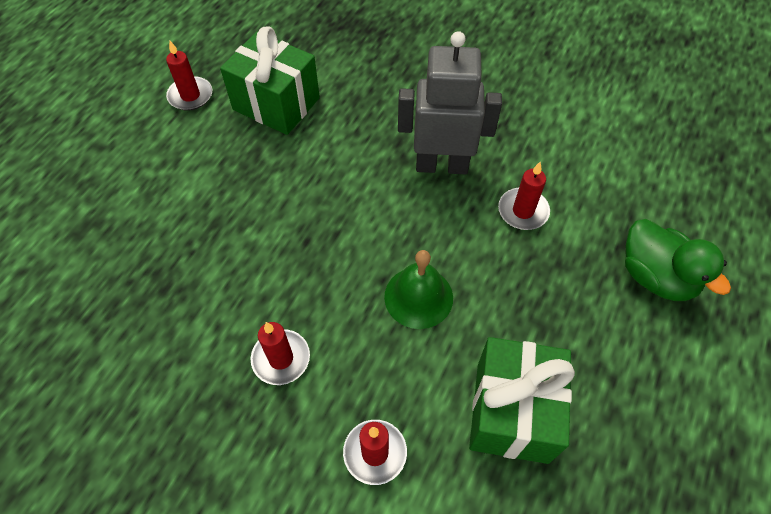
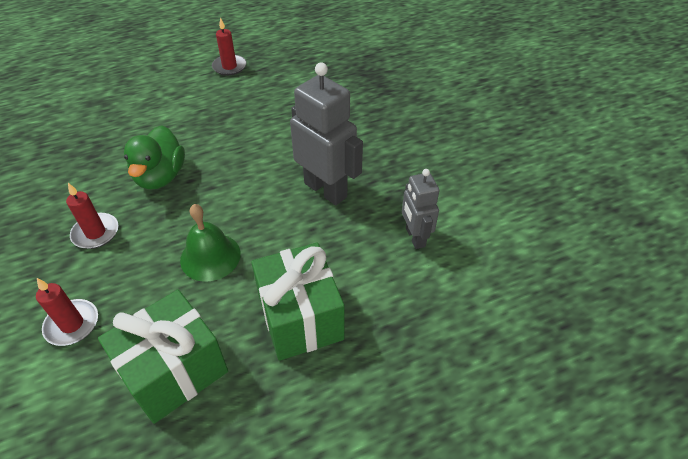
camera: 40 degrees right, 10 degrees down
green gift [220,26,320,135] -> green gift moved to [251,243,345,361]
red candle [498,162,550,230] -> none
green duck [625,219,731,301] -> green duck moved to [124,125,185,189]
none -> grey robot [402,169,439,249]

